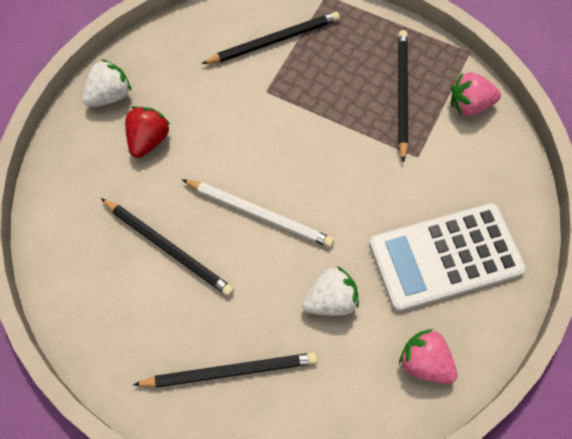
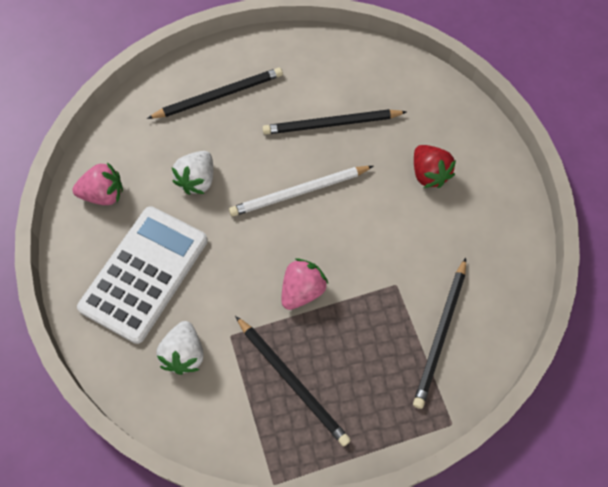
camera: 135 degrees right, 0 degrees up
white strawberry [82,59,131,107] -> white strawberry moved to [157,321,204,375]
black pencil [133,352,318,387] -> black pencil turned 150 degrees counterclockwise [147,67,283,119]
pink strawberry [451,72,501,116] -> pink strawberry moved to [281,258,328,310]

